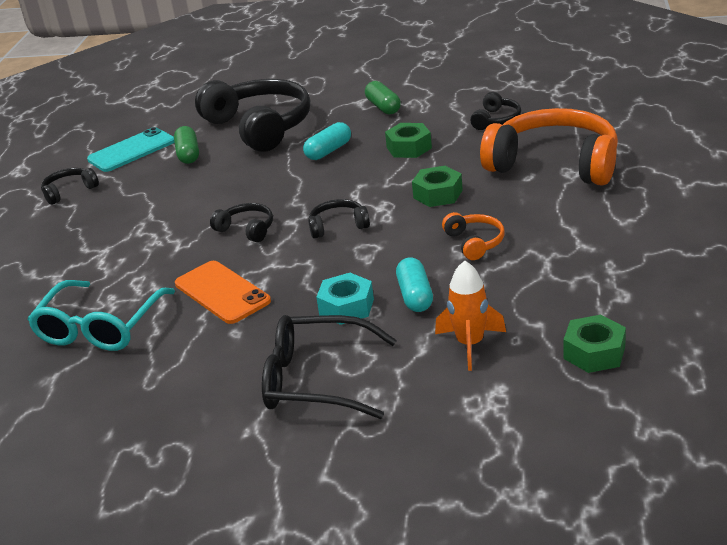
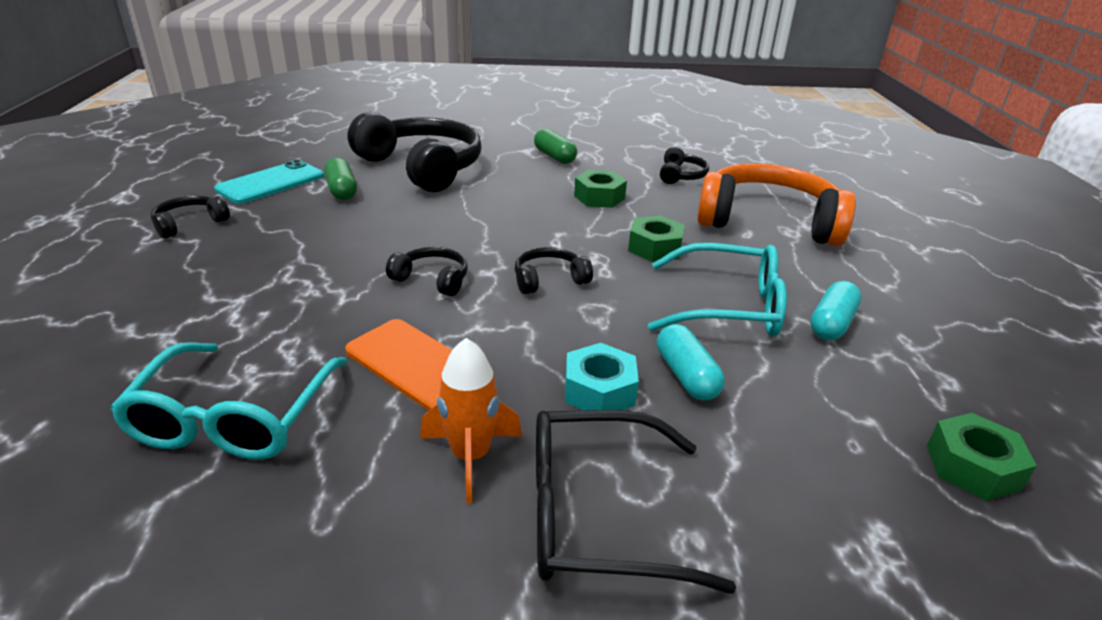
camera: 15 degrees left, 0 degrees up
turquoise capsule [303,122,351,160] -> turquoise capsule moved to [811,281,861,340]
orange rocket [435,261,506,371] -> orange rocket moved to [420,338,522,504]
orange headphones [442,212,505,260] -> turquoise glasses [648,243,787,337]

